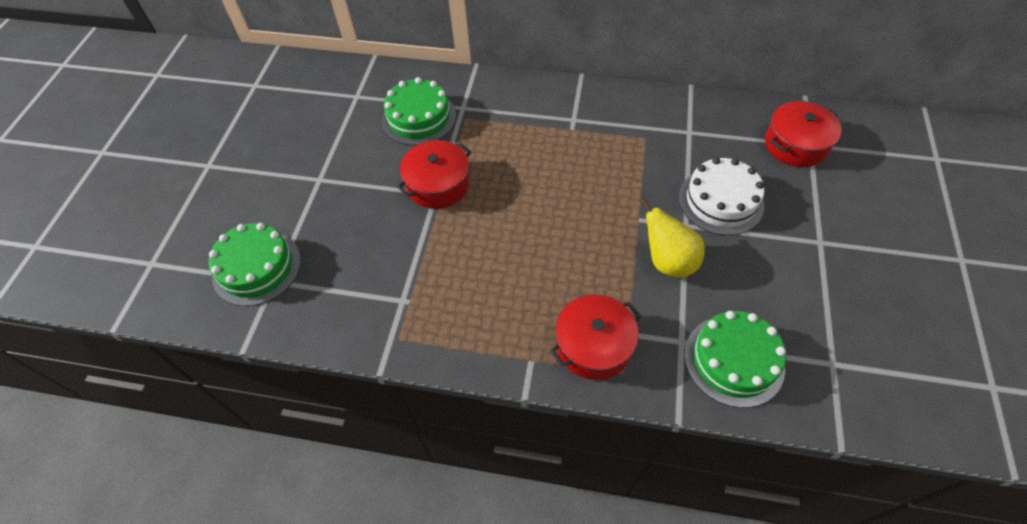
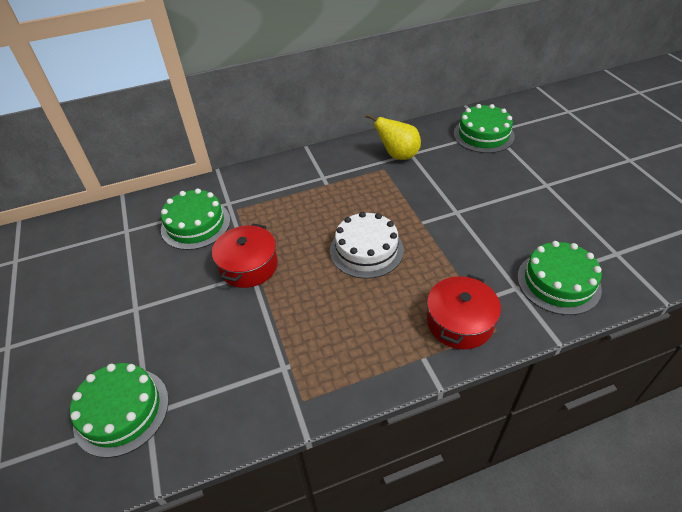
camera: 30 degrees left, 10 degrees down
yellow pear [639,196,705,278] -> yellow pear moved to [366,114,421,160]
white cake [679,157,764,235] -> white cake moved to [330,212,404,279]
red pot [765,101,842,167] -> green cake [454,104,515,153]

